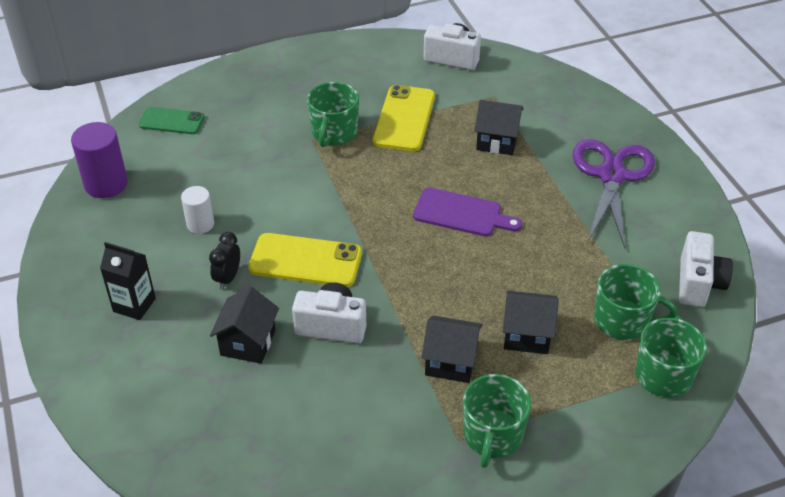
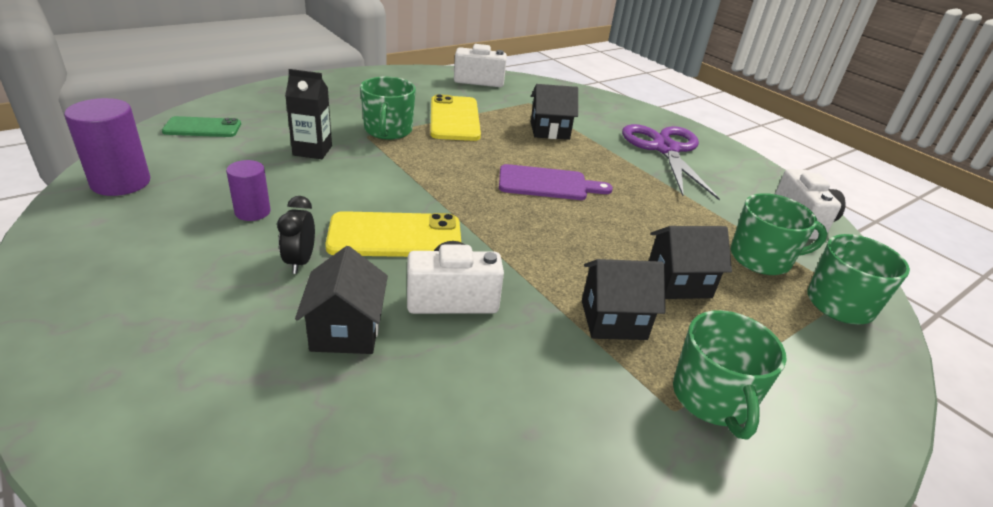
camera: 20 degrees left, 10 degrees down
black carton [100,242,156,320] -> black carton moved to [285,69,332,159]
white cylinder [181,186,214,234] -> purple cylinder [226,160,271,221]

